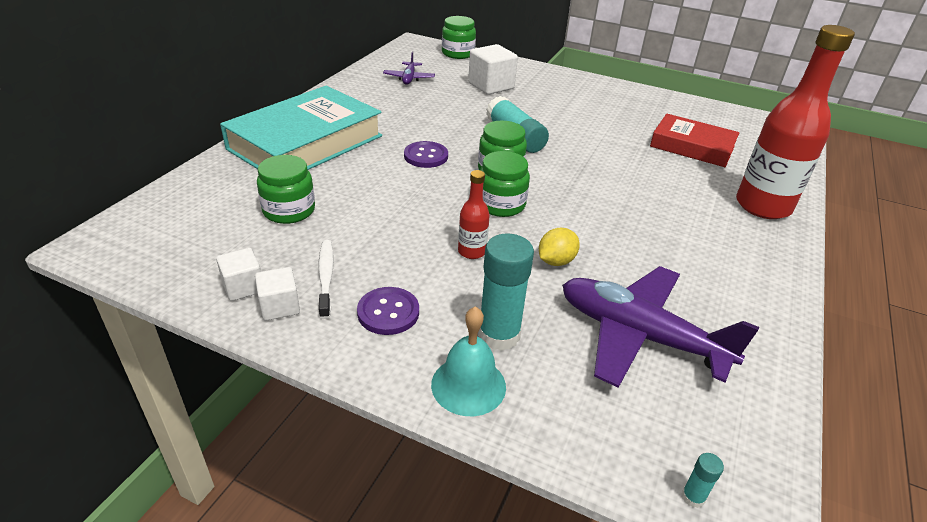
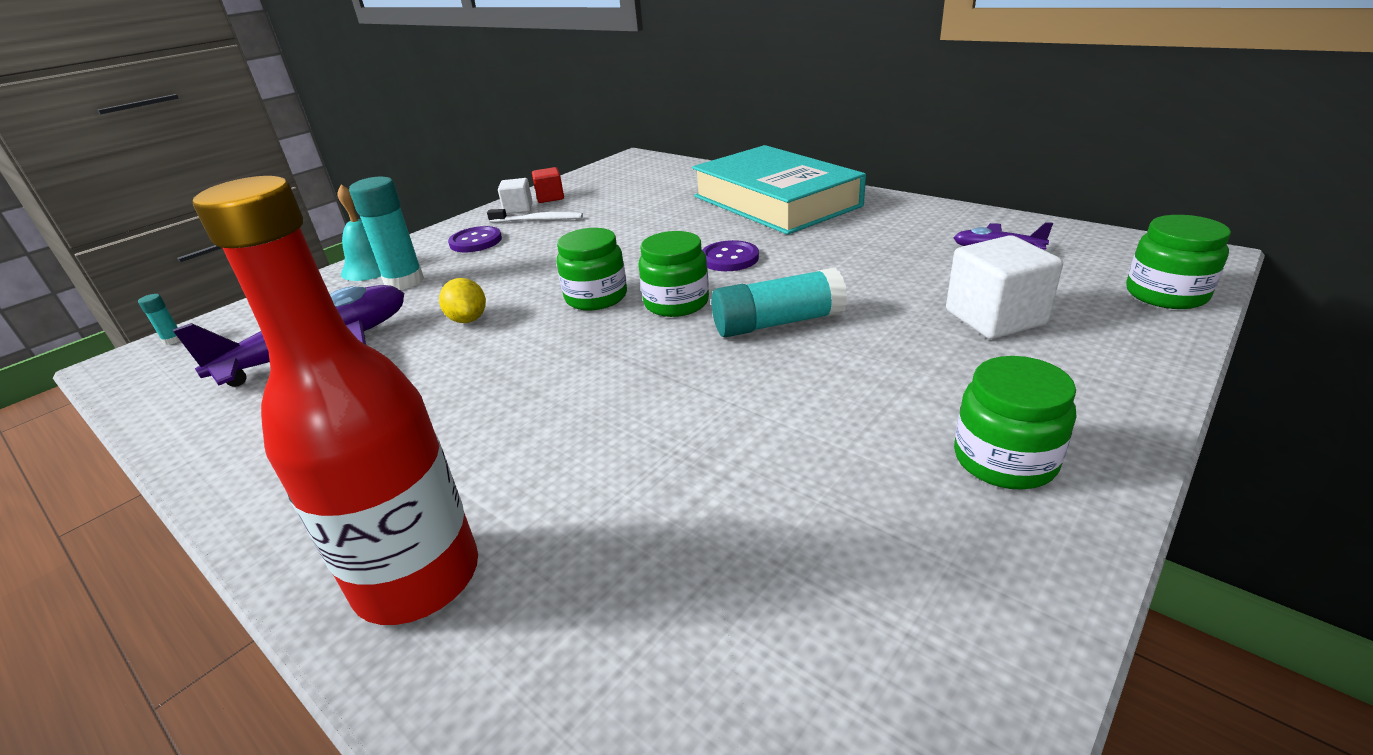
camera: 110 degrees right, 5 degrees down
white cube [216,248,261,301] -> red cube [532,167,564,203]
green jar [257,155,315,224] -> green jar moved to [954,356,1076,490]
red bottle [458,170,490,259] -> none
red book [650,113,740,167] -> none

